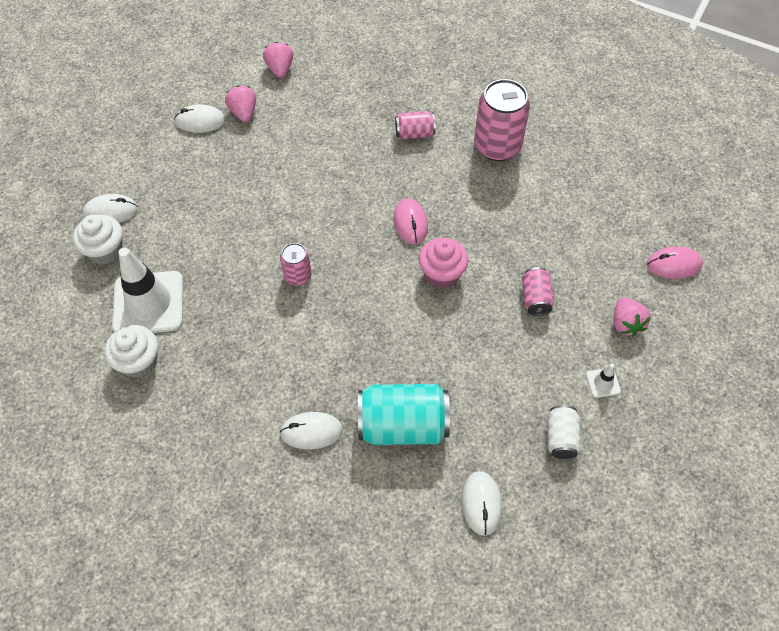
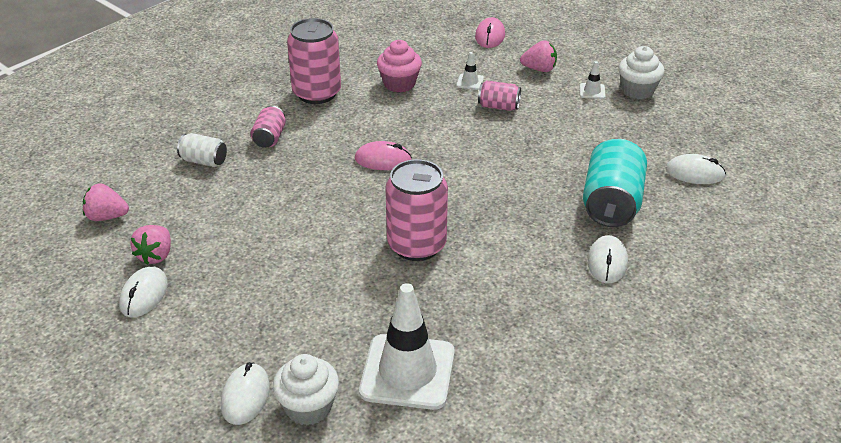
camera: 75 degrees left, 20 degrees down
white cupcake [105,325,158,378] -> white cupcake moved to [618,46,665,99]
pink strawberry [225,85,256,122] -> pink strawberry turned 75 degrees counterclockwise [130,225,171,265]
pink can [280,243,312,286] -> pink can [385,159,448,261], size x1.89
pink cupcake [419,238,468,288] -> pink cupcake moved to [377,40,422,92]
white can [548,405,581,459] -> white can moved to [177,133,227,167]
none -> white traffic cone [456,52,484,90]

